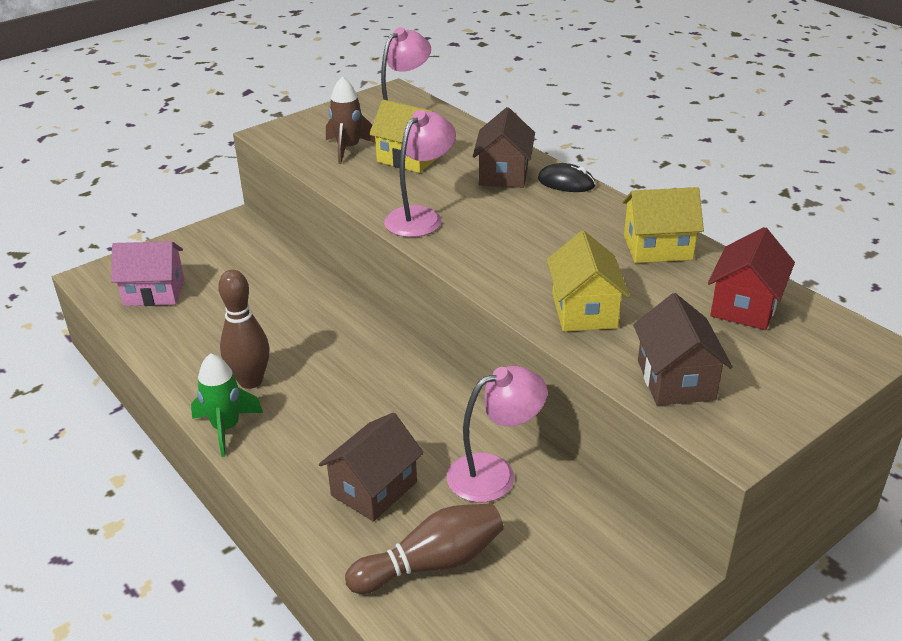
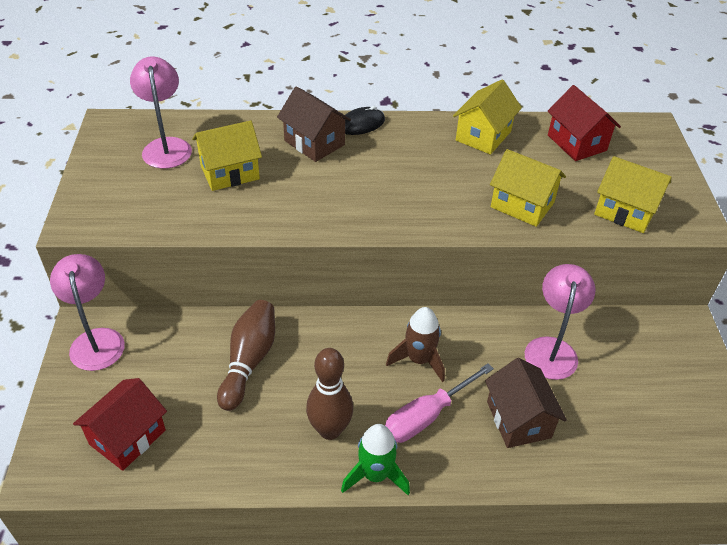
camera: 55 degrees left, 10 degrees up
pink house [111,241,184,306] -> red house [73,378,167,471]
brown rocket [326,76,375,164] -> brown rocket moved to [386,307,445,382]
brown bowling pin [345,503,504,594] -> brown bowling pin moved to [217,300,275,411]
pink lamp [384,110,456,237] -> pink lamp moved to [50,254,125,371]
brown house [633,293,733,406] -> yellow house [594,156,672,233]
none -> pink screwdriver [385,363,494,443]

